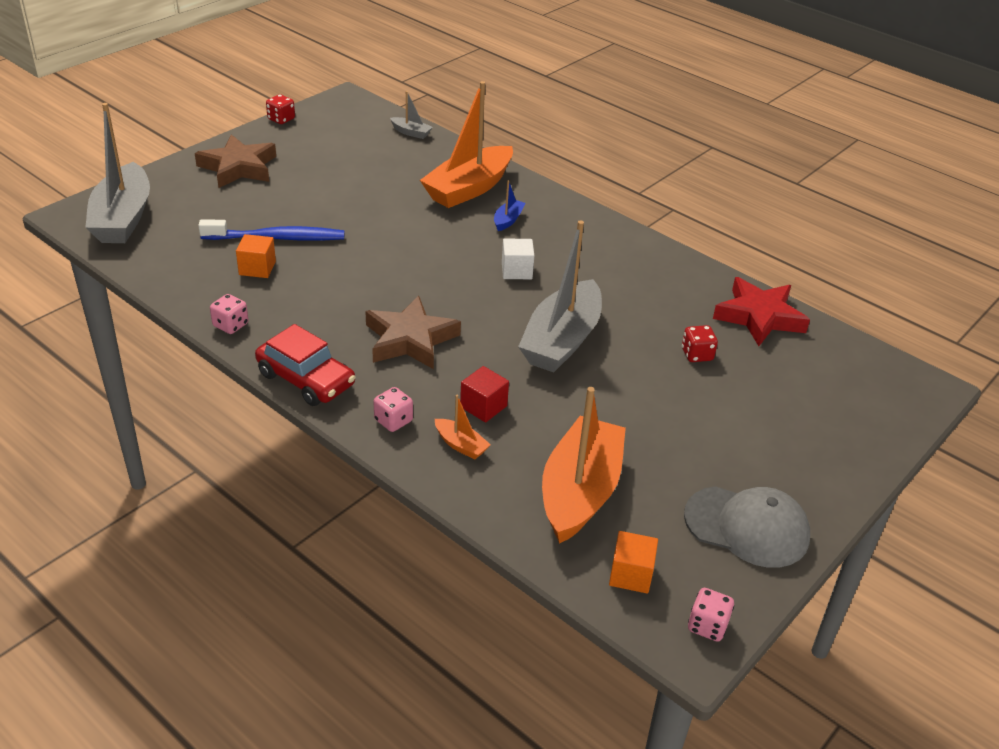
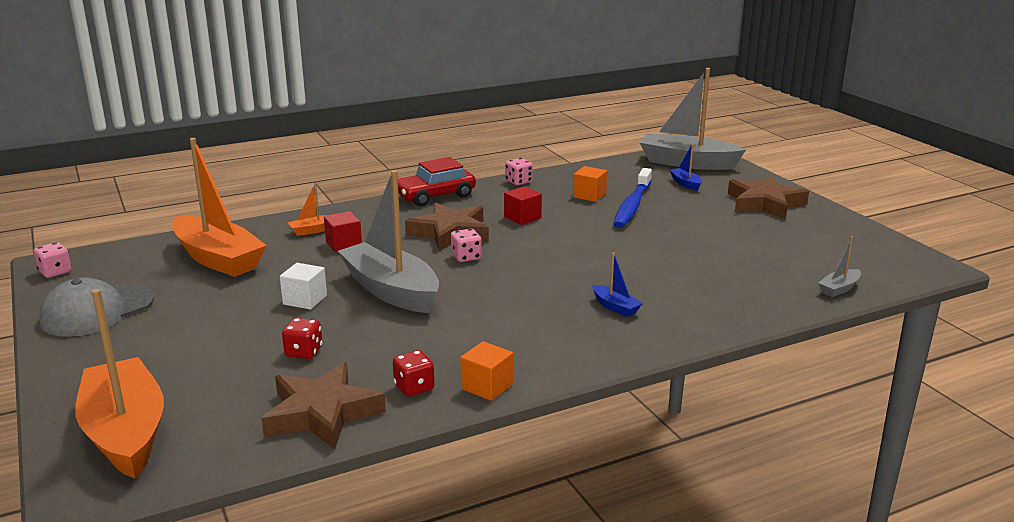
camera: 115 degrees right, 15 degrees down
red dice [266,94,295,124] -> red dice moved to [393,350,435,397]
pink dice [374,387,413,432] -> pink dice moved to [451,229,482,262]
orange boat [420,81,513,208] -> orange boat moved to [75,289,164,478]
white cube [502,238,534,279] -> white cube moved to [280,263,327,310]
orange cube [609,531,658,594] -> orange cube moved to [460,341,513,401]
red star [713,277,810,346] -> brown star [261,362,386,450]
none -> red cube [504,186,542,225]
none -> blue boat [670,144,702,191]

